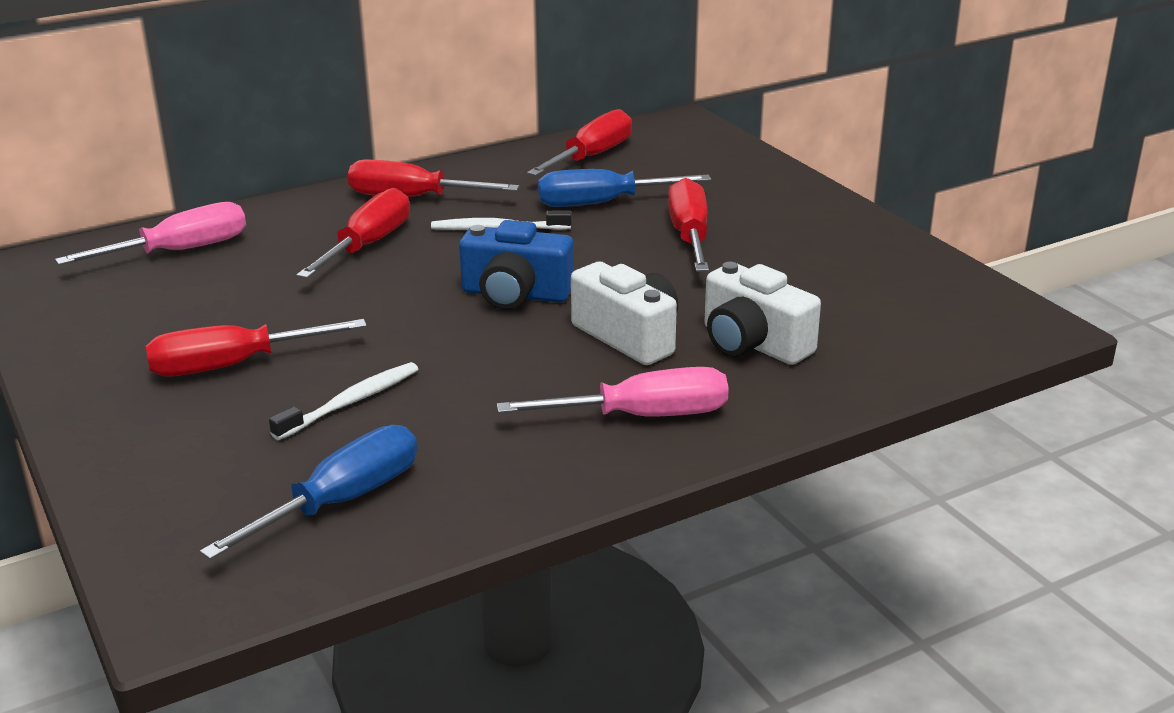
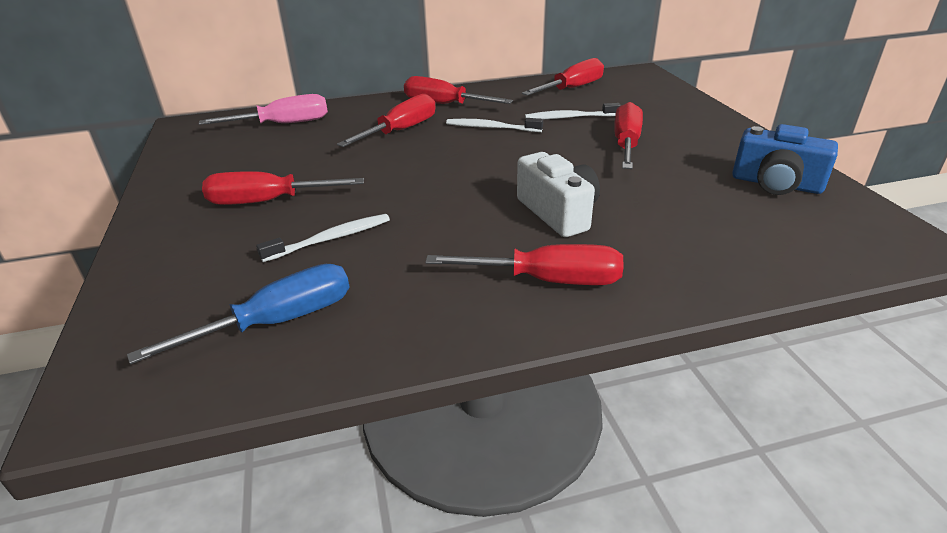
camera: 15 degrees right, 5 degrees up
blue camera [459,220,574,309] -> blue camera moved to [732,124,838,195]
pink screwdriver [497,367,729,417] -> red screwdriver [425,244,624,285]
blue screwdriver [538,169,711,207] -> white toothbrush [525,103,621,119]
white camera [705,262,821,365] -> none

